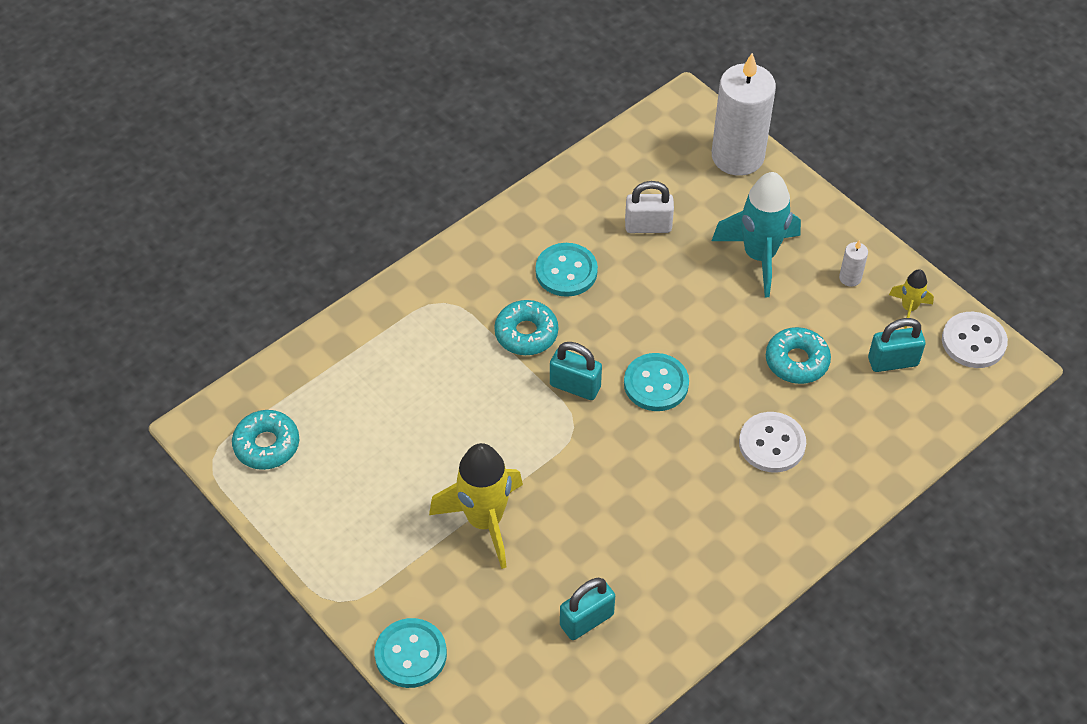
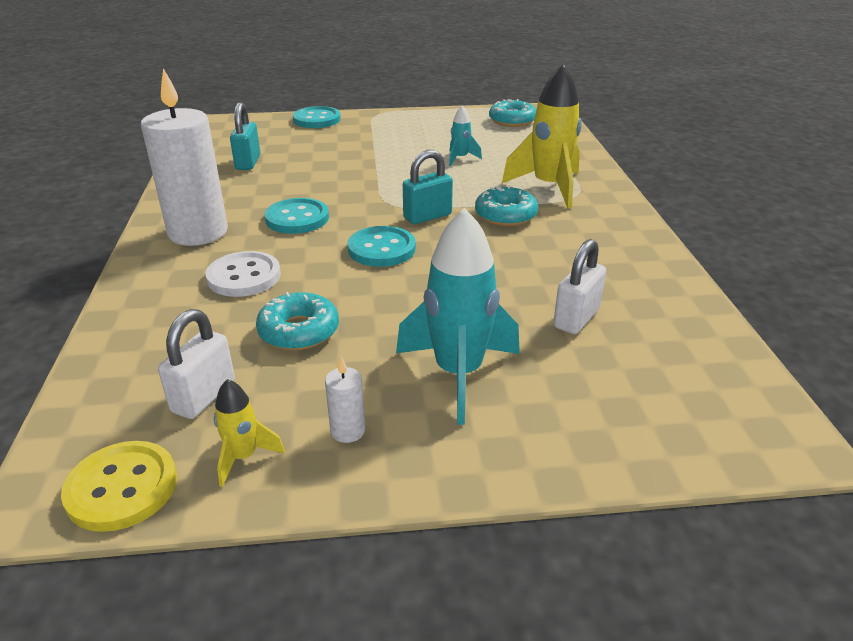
camera: 125 degrees right, 20 degrees down
yellow rocket [429,443,523,569] -> yellow rocket moved to [502,64,582,209]
turquoise button [536,243,598,297] -> turquoise button moved to [265,198,329,234]
white candle [712,53,776,176] -> white candle moved to [141,68,228,246]
turquoise padlock [868,318,925,372] -> white padlock [158,309,235,419]
white button [942,312,1008,368] -> yellow button [61,441,177,532]
none -> turquoise rocket [449,106,482,166]

